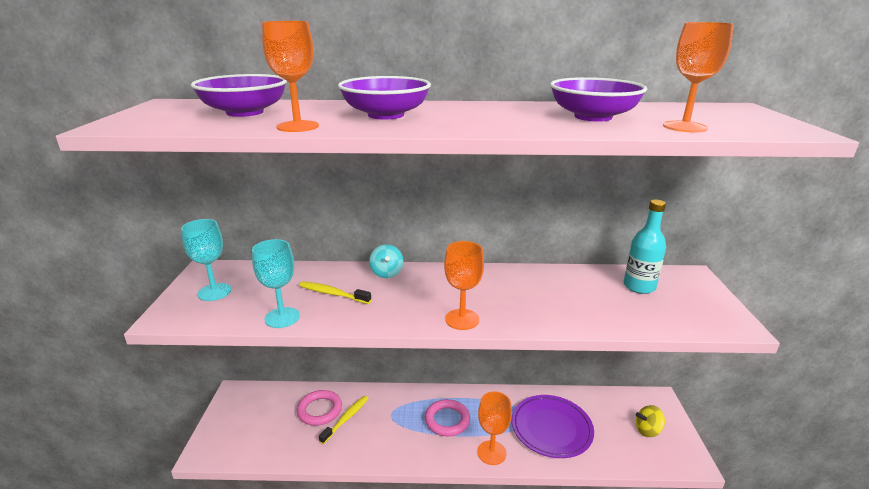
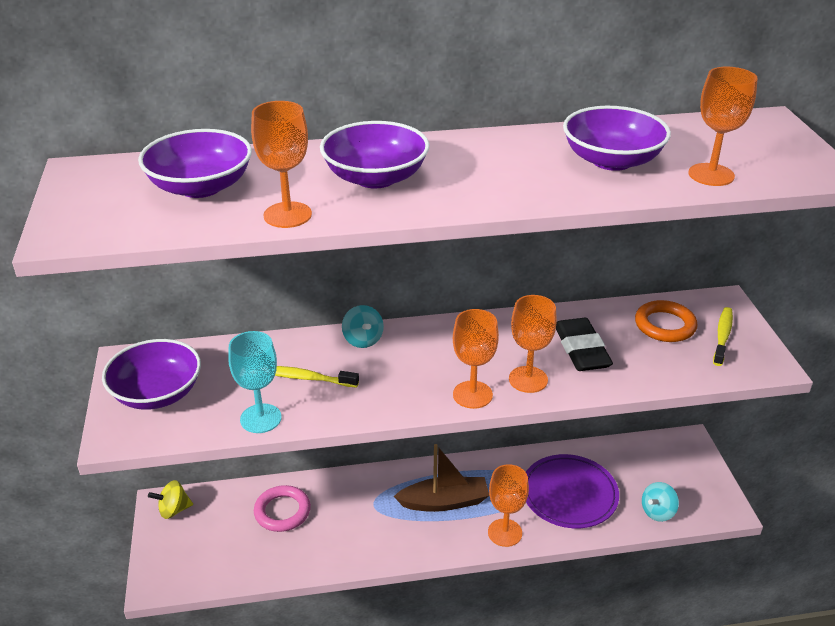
camera: 10 degrees left, 10 degrees up
turquoise goblet [181,219,231,301] -> purple bowl [102,339,201,410]
yellow toothbrush [319,396,369,444] -> yellow toothbrush moved to [713,307,733,366]
pink ring [425,399,470,436] -> brown boat [394,444,490,512]
turquoise bottle [624,200,666,294] -> orange ring [635,300,698,342]
yellow spinning top [636,405,665,437] -> yellow spinning top moved to [148,480,193,519]
none -> orange goblet [509,295,557,393]
none -> black eraser [556,318,613,371]
none -> turquoise spinning top [642,482,679,522]

